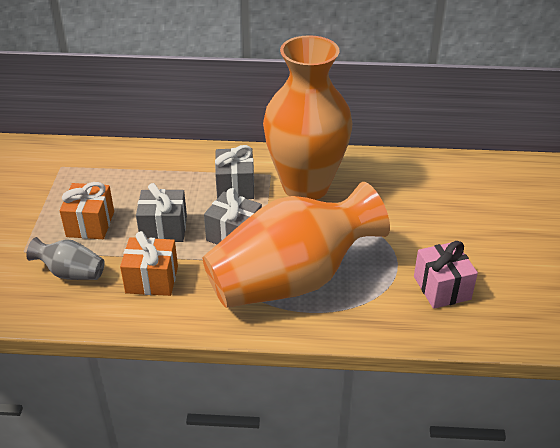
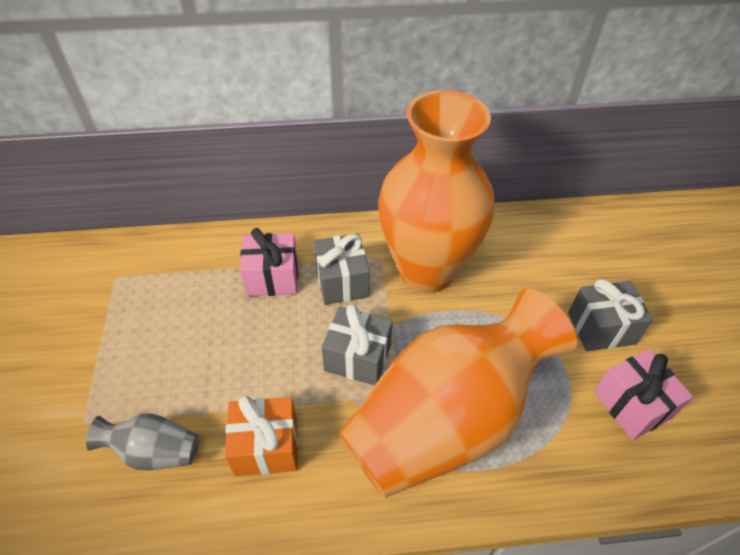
camera: 10 degrees left, 10 degrees up
orange gift [60,182,114,239] -> none
grey gift [136,183,187,242] -> grey gift moved to [568,279,653,351]
none -> pink gift [240,228,298,297]

